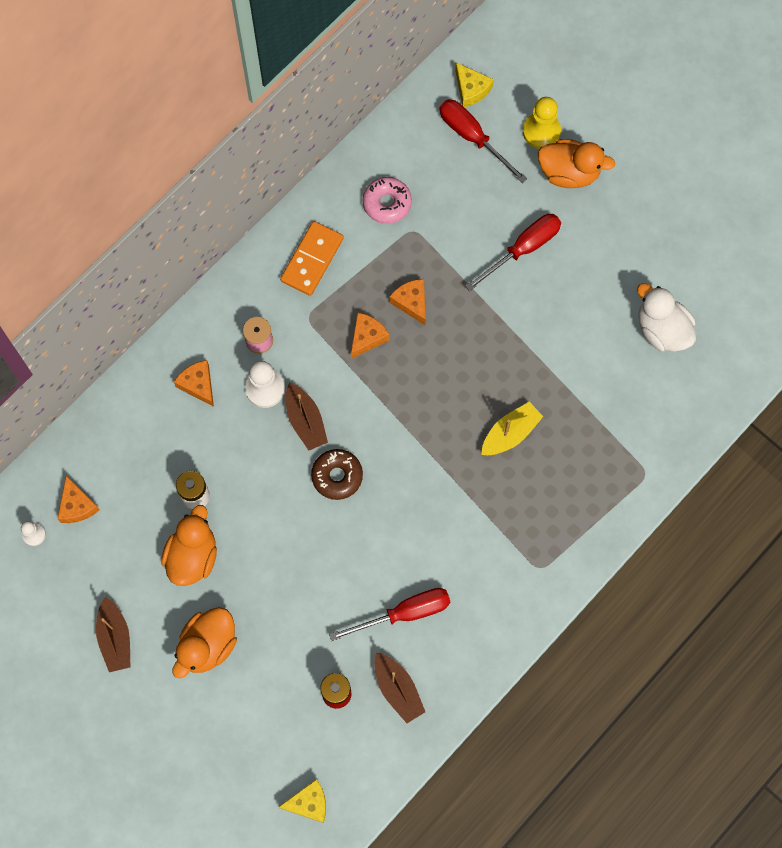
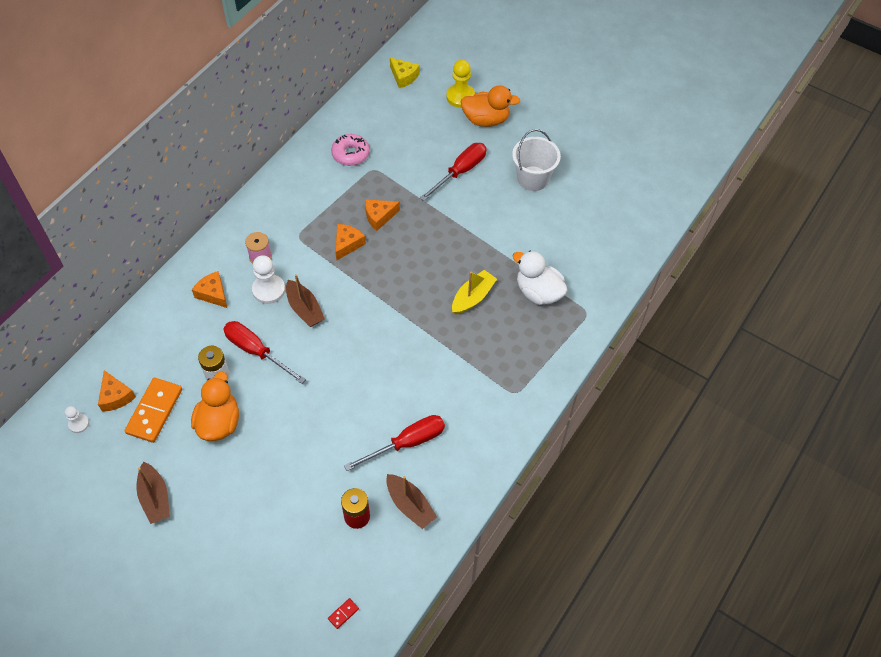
camera: 10 degrees left, 15 degrees down
orange duck [173,607,237,679] -> none
yellow cheese [278,779,326,823] -> red domino [328,598,359,629]
orange domino [280,221,344,296] -> orange domino moved to [125,378,182,443]
brown donut [311,449,363,500] -> none
orange cheese [389,279,425,325] -> orange cheese turned 75 degrees counterclockwise [365,199,400,231]
red screwdriver [439,100,527,183] -> red screwdriver moved to [223,321,306,384]
white duck [637,283,696,352] -> white duck moved to [513,251,568,305]
none -> white bucket [512,129,561,191]

